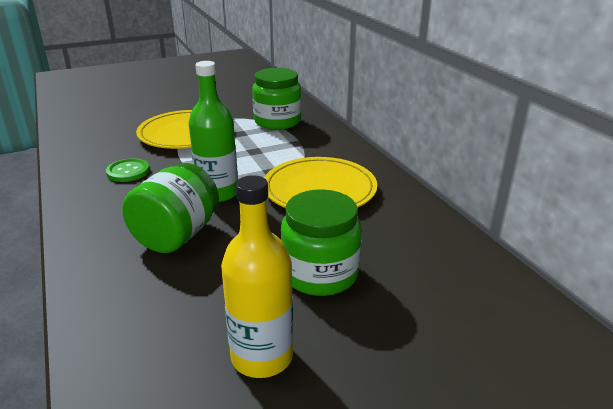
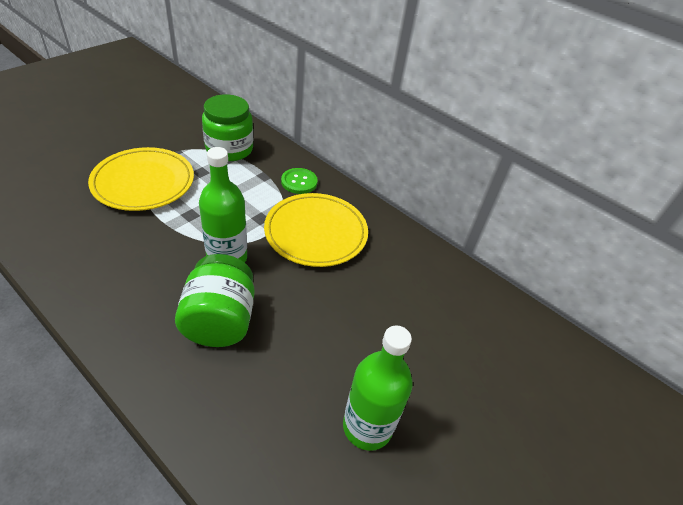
camera: 30 degrees left, 15 degrees up
green button [106,158,150,182] -> green button moved to [281,168,318,194]
yellow bottle [221,175,293,378] -> green bottle [343,325,413,451]
green jar [281,189,362,296] -> none

